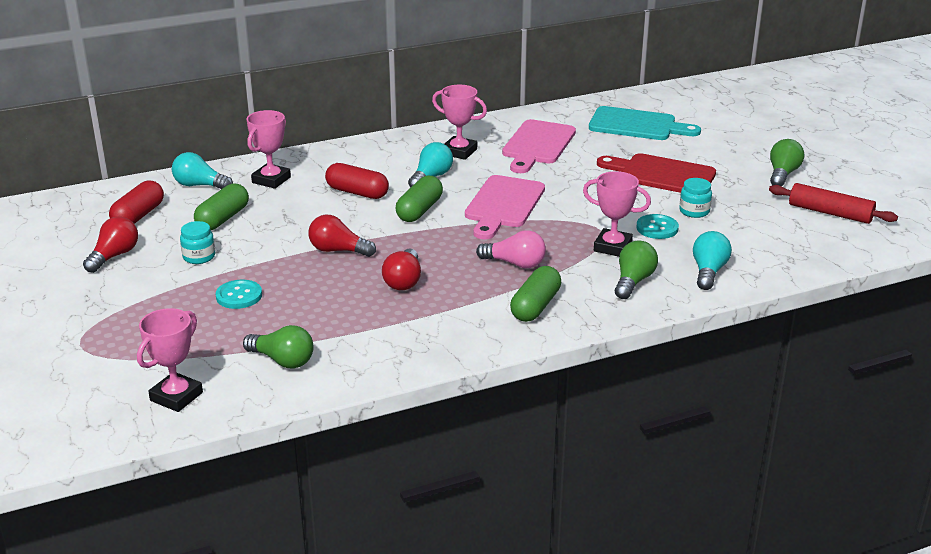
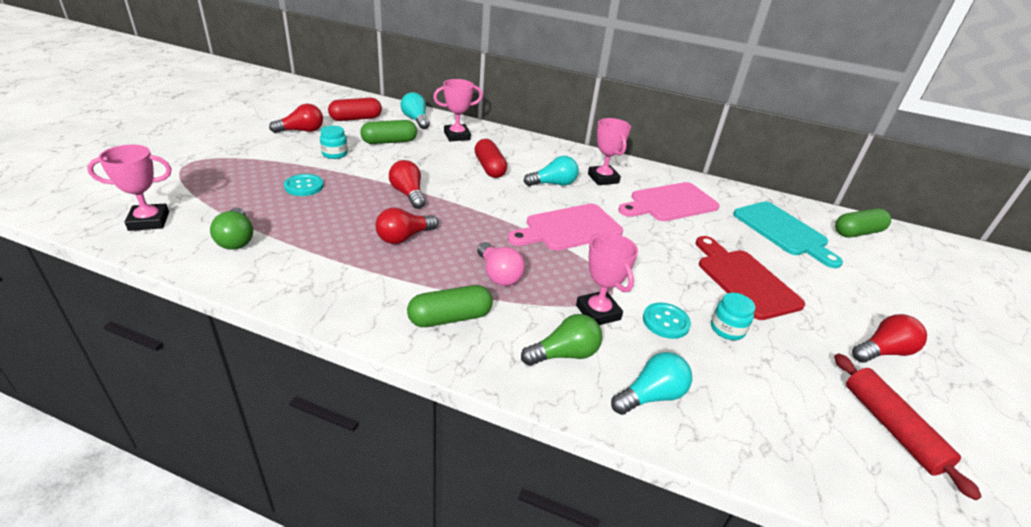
camera: 40 degrees right, 5 degrees up
green capsule [396,176,443,222] -> green capsule moved to [835,208,891,238]
green light bulb [770,139,804,186] -> red light bulb [852,314,927,363]

